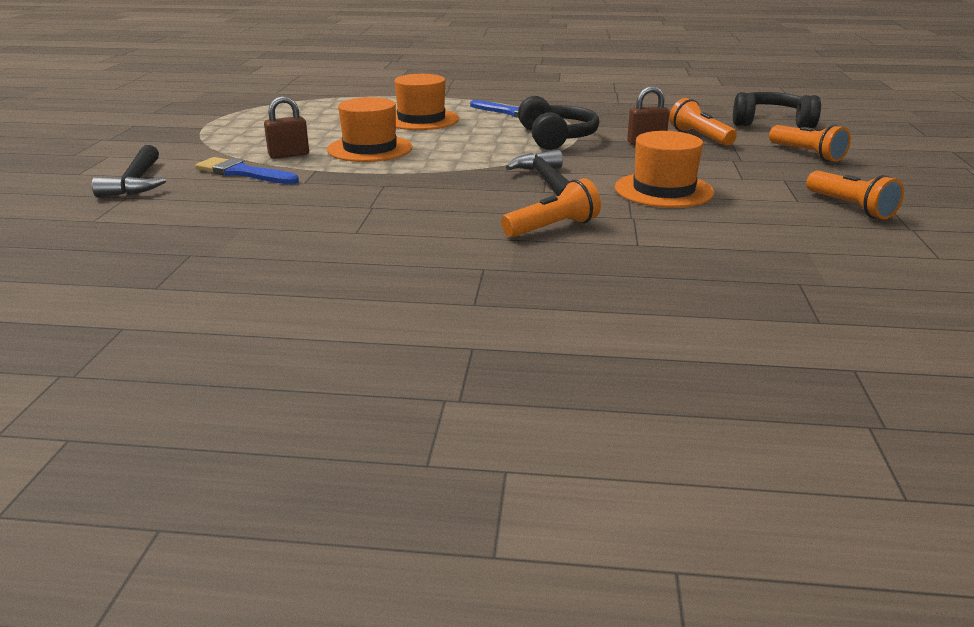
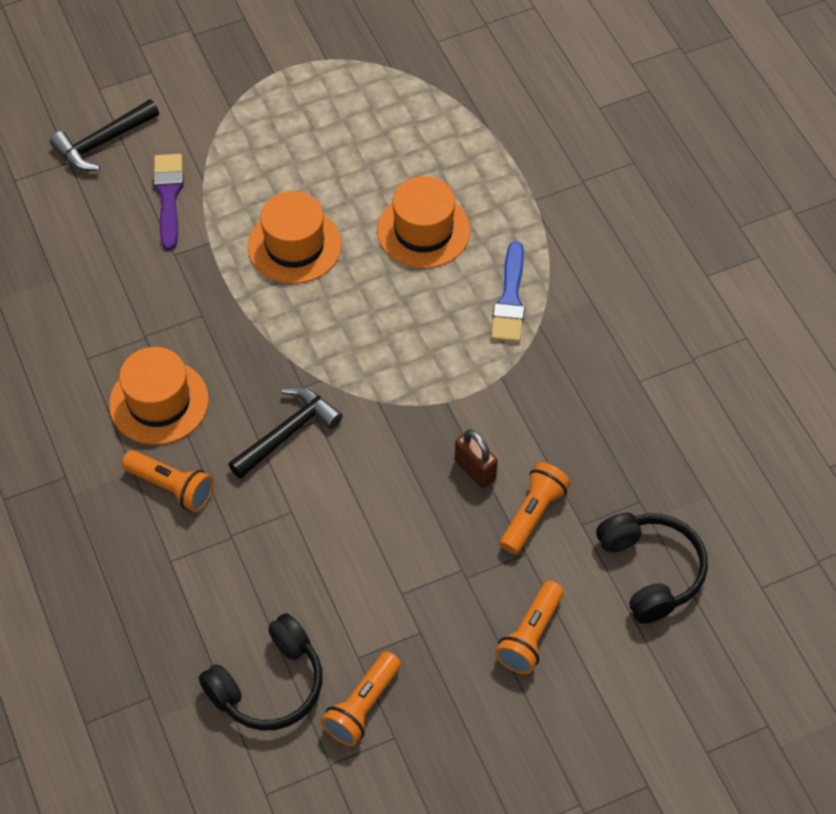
camera: 60 degrees right, 30 degrees up
blue brush [195,157,299,184] -> purple brush [153,154,184,251]
brown padlock [264,96,309,159] -> none
black headphones [518,96,599,150] -> black headphones moved to [199,613,322,731]
orange hat [615,131,714,208] -> orange hat moved to [109,347,209,445]

